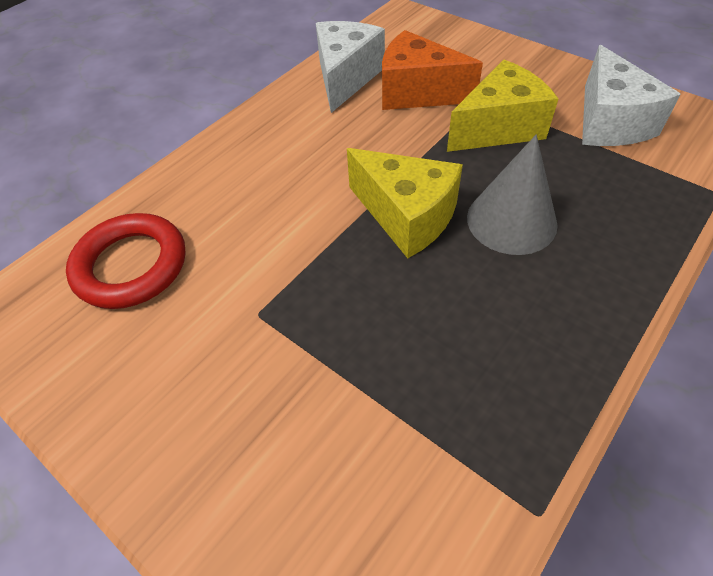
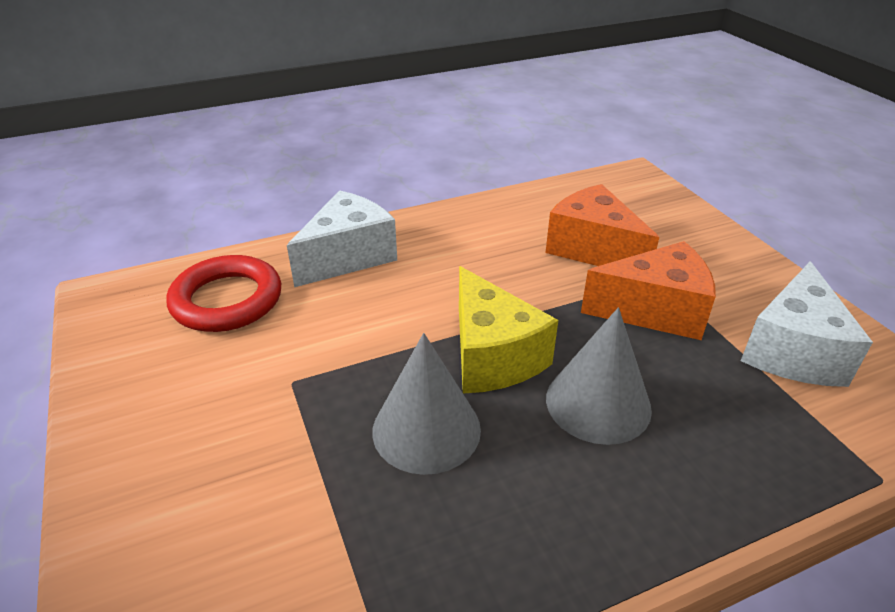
camera: 25 degrees right, 15 degrees down
white cheese [316,21,385,113] -> white cheese moved to [287,190,397,287]
yellow cheese [447,60,559,152] -> orange cheese [581,241,716,340]
none -> grey cone [372,333,481,475]

